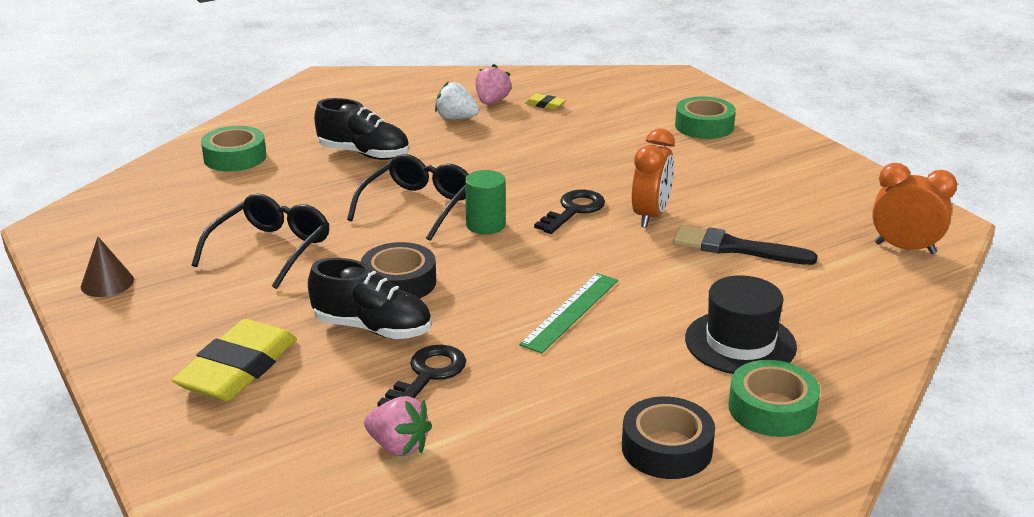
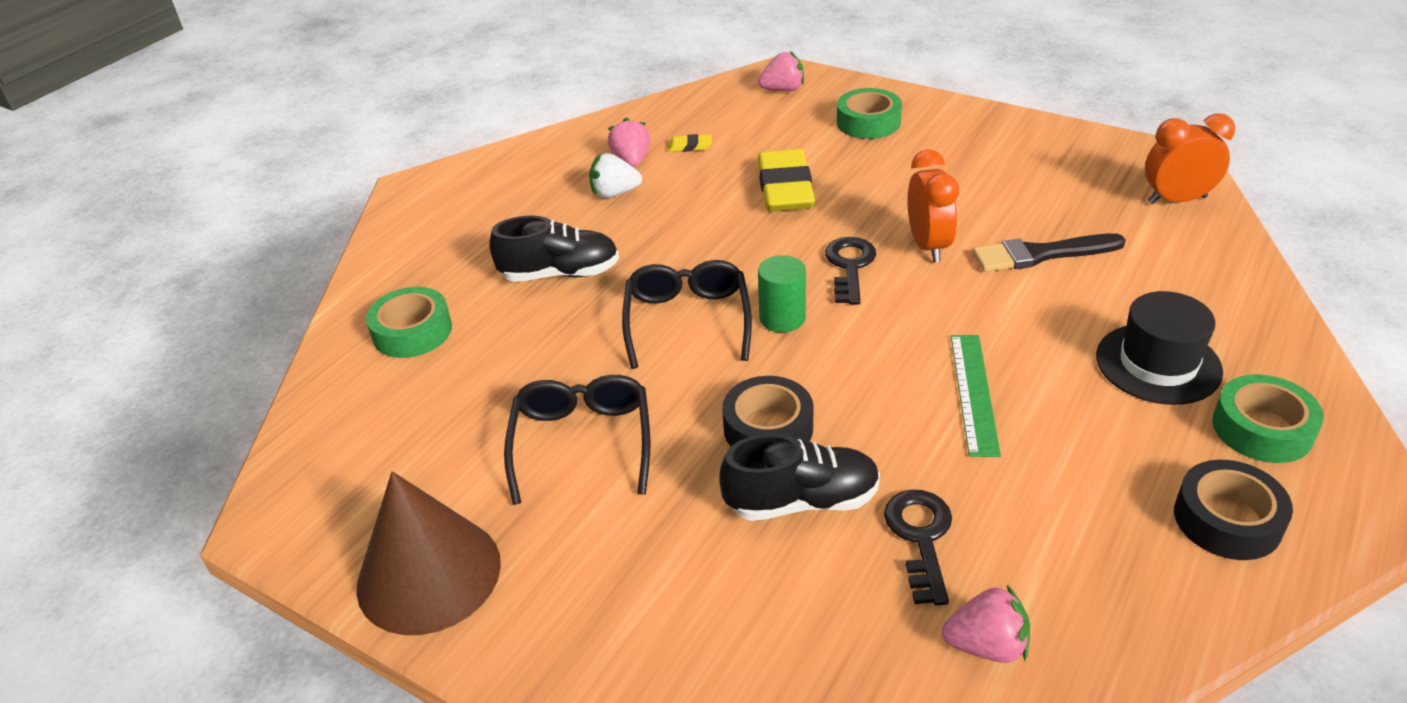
camera: 25 degrees left, 10 degrees up
brown cone [81,237,134,297] -> brown cone [356,471,501,635], size x2.06
yellow eraser [172,319,297,402] -> yellow eraser moved to [758,149,815,212]
none -> pink strawberry [758,51,804,91]

